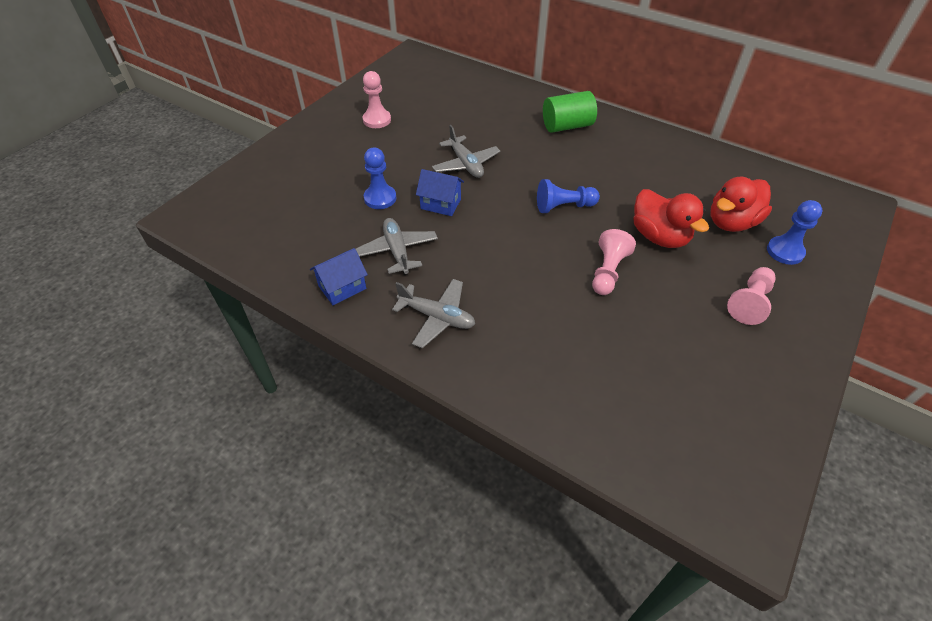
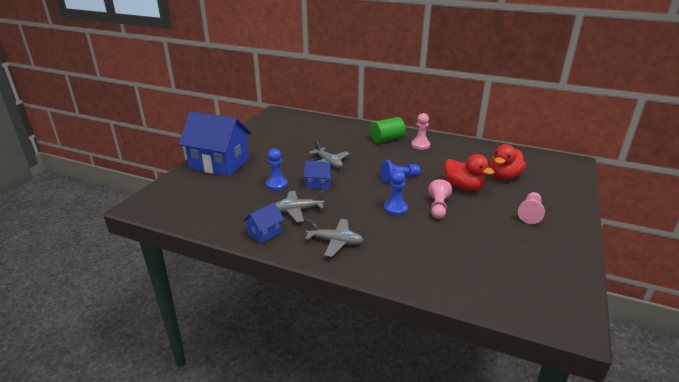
camera: 10 degrees left, 20 degrees down
grey plane [356,218,438,275] -> grey plane turned 75 degrees counterclockwise [275,190,324,222]
pink pawn [363,71,391,128] -> pink pawn moved to [411,113,430,150]
blue pawn [767,200,822,265] -> blue pawn moved to [384,170,408,215]
none -> blue house [179,111,251,176]

